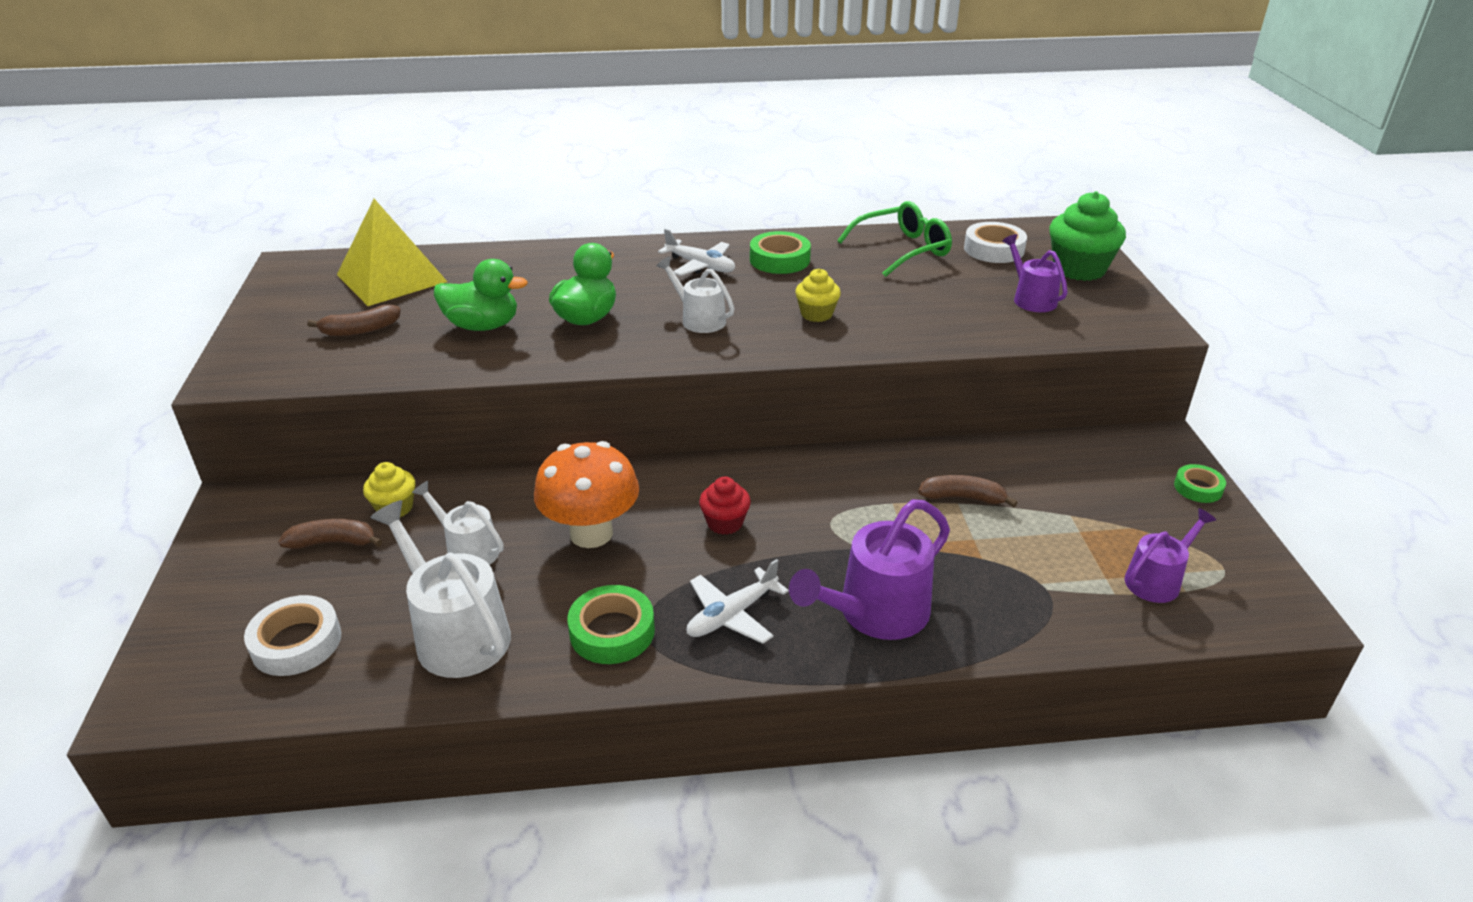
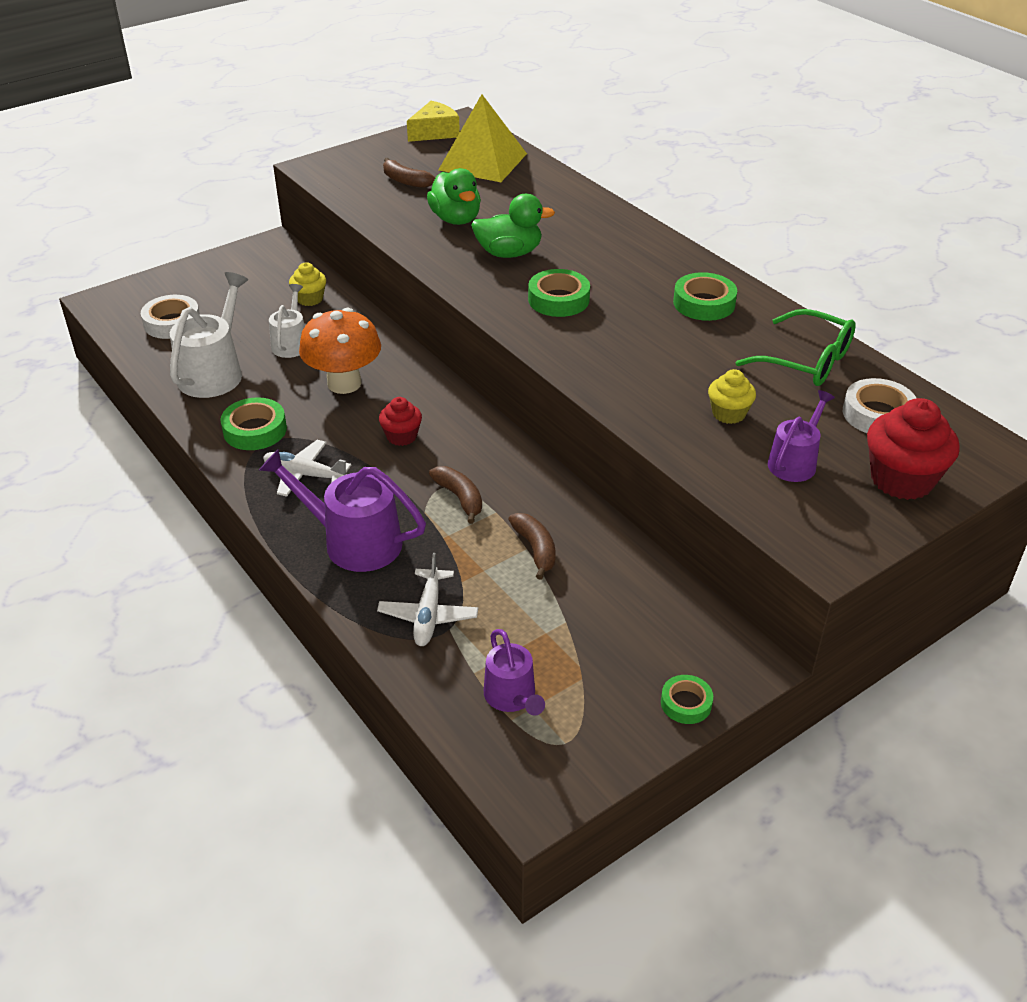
camera: 60 degrees right, 5 degrees up
brown banana [278,519,382,549] -> brown banana moved to [429,466,482,524]
white watering can [657,257,735,333] -> green tape [528,269,590,317]
white plane [658,229,735,276] -> white plane moved to [377,553,478,646]
yellow cupcake [795,268,841,322] -> yellow cupcake moved to [708,369,756,424]
green cupcake [1049,191,1126,281] -> red cupcake [867,398,960,500]
purple watering can [1125,508,1216,603] -> purple watering can turned 45 degrees clockwise [484,629,545,716]
none -> yellow cheese [407,101,460,142]

